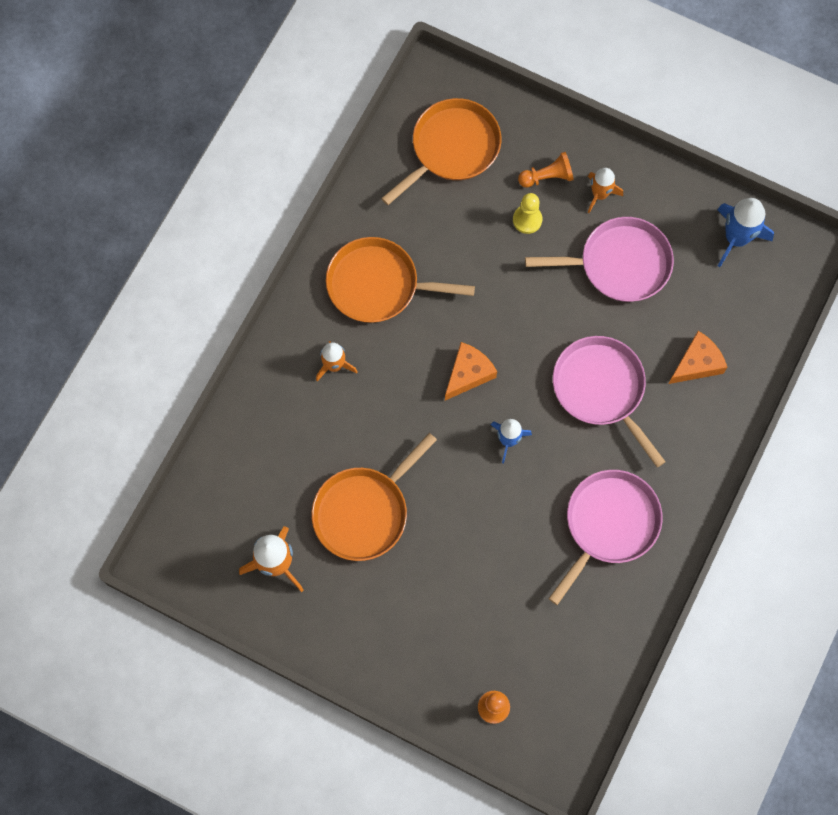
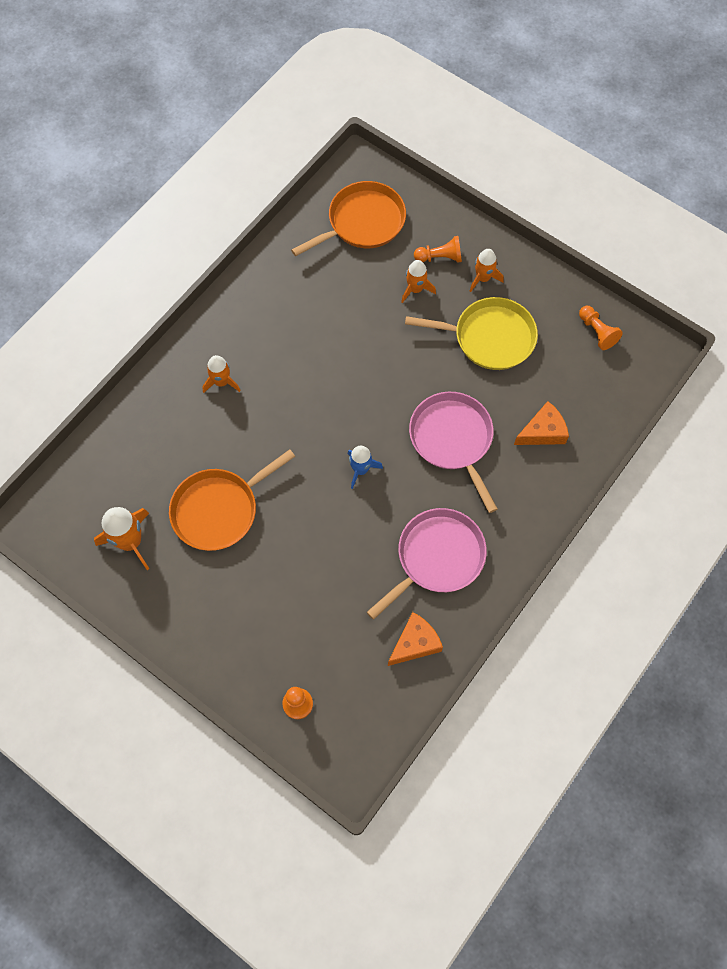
camera: 10 degrees right, 5 degrees down
orange pan [326,237,475,323] -> none
orange cheese [445,342,497,401] -> orange cheese moved to [388,612,443,666]
yellow pawn [513,193,542,234] -> orange rocket [401,260,436,303]
pink pan [525,217,674,302] -> yellow pan [405,297,538,370]
blue rocket [717,198,774,267] -> orange pawn [579,306,623,350]

